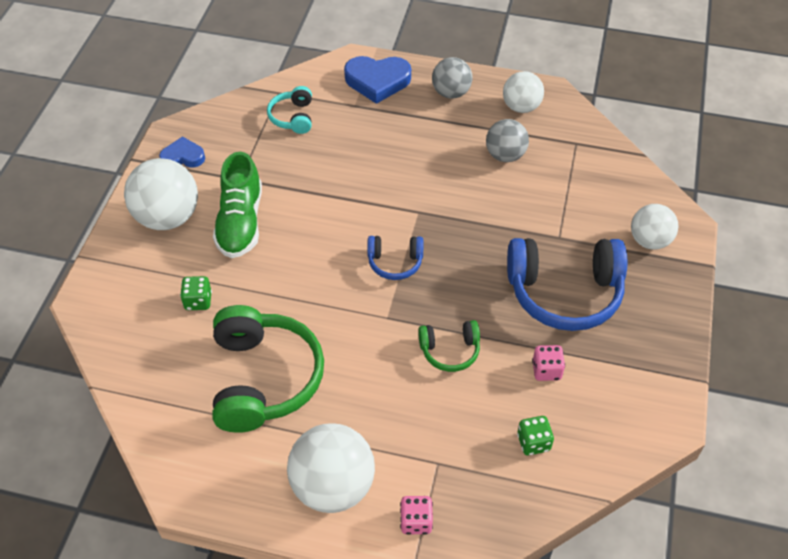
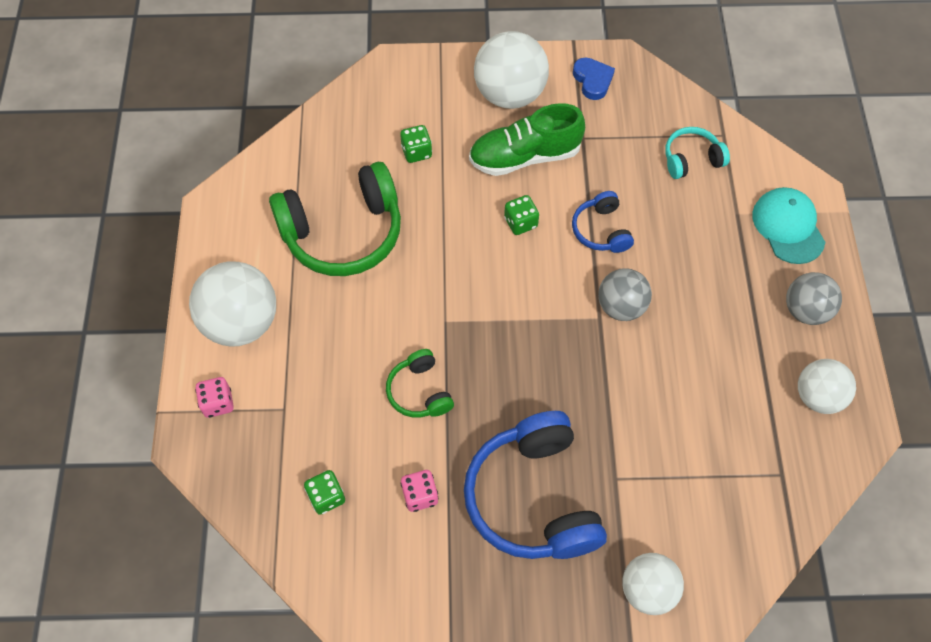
camera: 75 degrees right, 10 degrees up
blue heart [344,56,411,104] -> turquoise cap [752,187,825,264]
blue headphones [367,236,423,280] -> blue headphones moved to [572,191,634,253]
grey ball [486,119,529,162] -> grey ball moved to [598,268,652,321]
none -> green dice [504,195,539,235]

